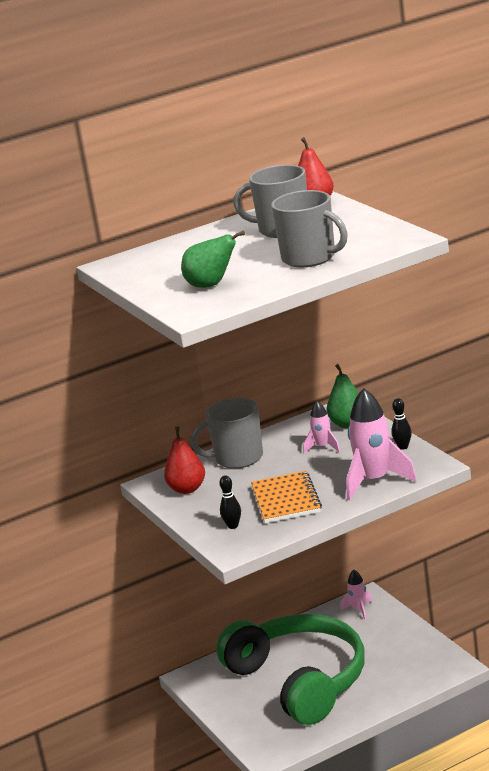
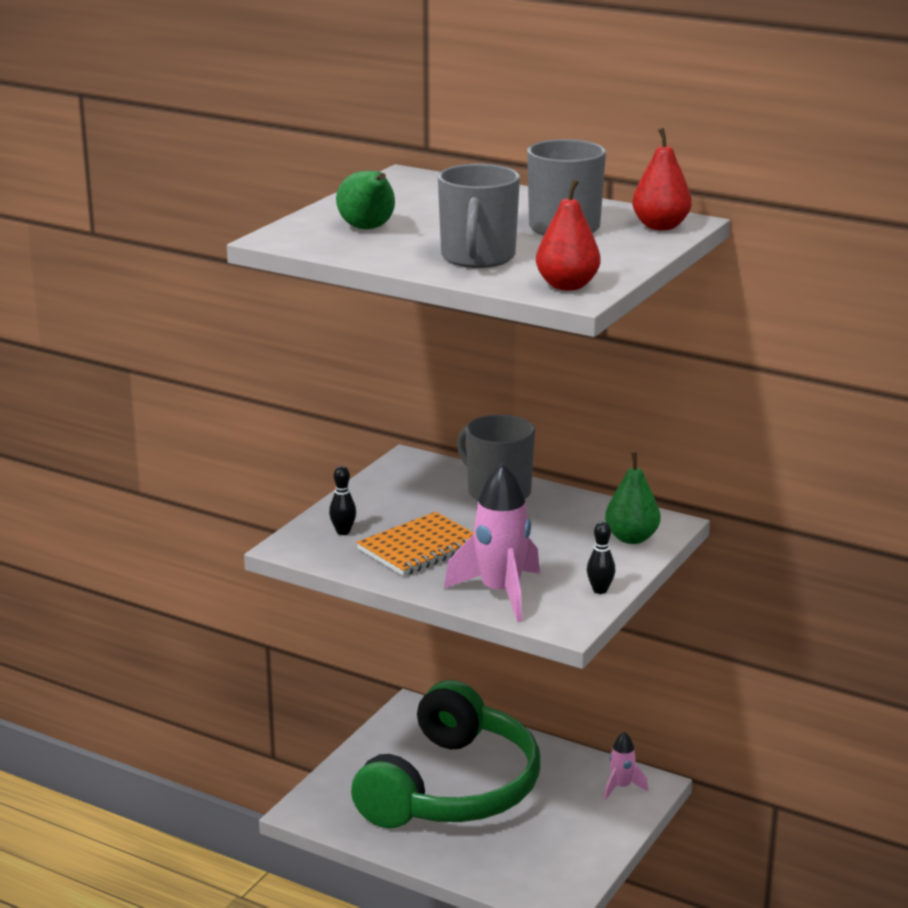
camera: 55 degrees right, 0 degrees up
red pear [164,427,205,494] -> red pear moved to [536,179,601,291]
pink rocket [303,401,340,453] -> none

